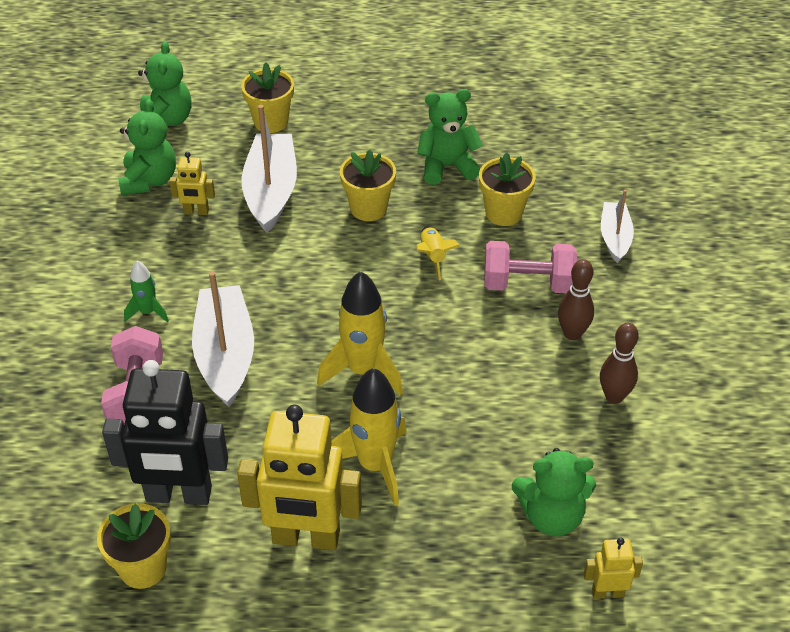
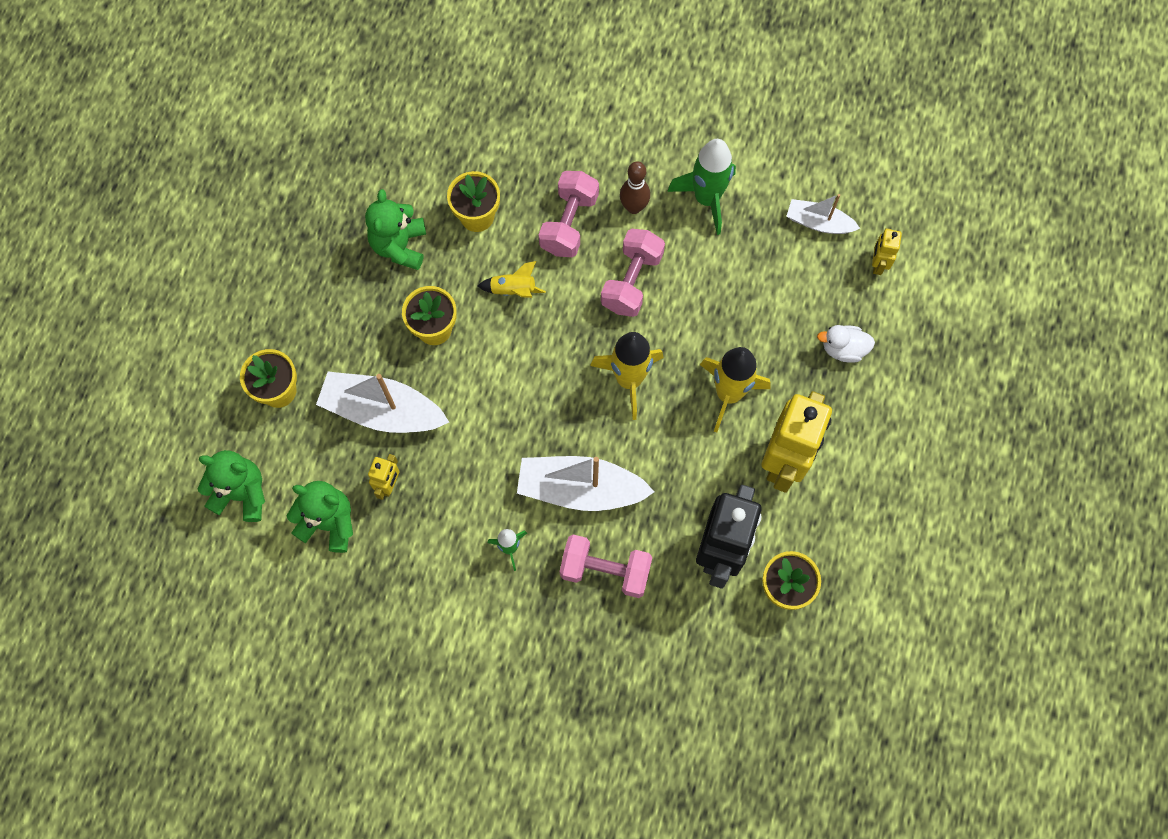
camera: 75 degrees left, 25 degrees up
green teddy bear [512,448,596,536] -> none
brown bowling pin [600,323,639,404] -> green rocket [667,139,736,235]
white boat [601,190,634,263] -> white boat moved to [787,194,860,234]
none -> pink dumbbell [601,229,665,317]
none -> white duck [817,325,875,363]

